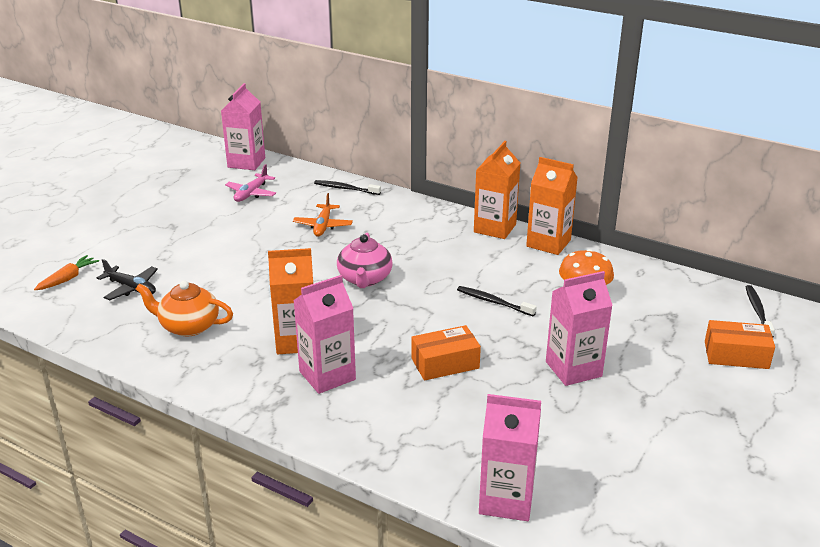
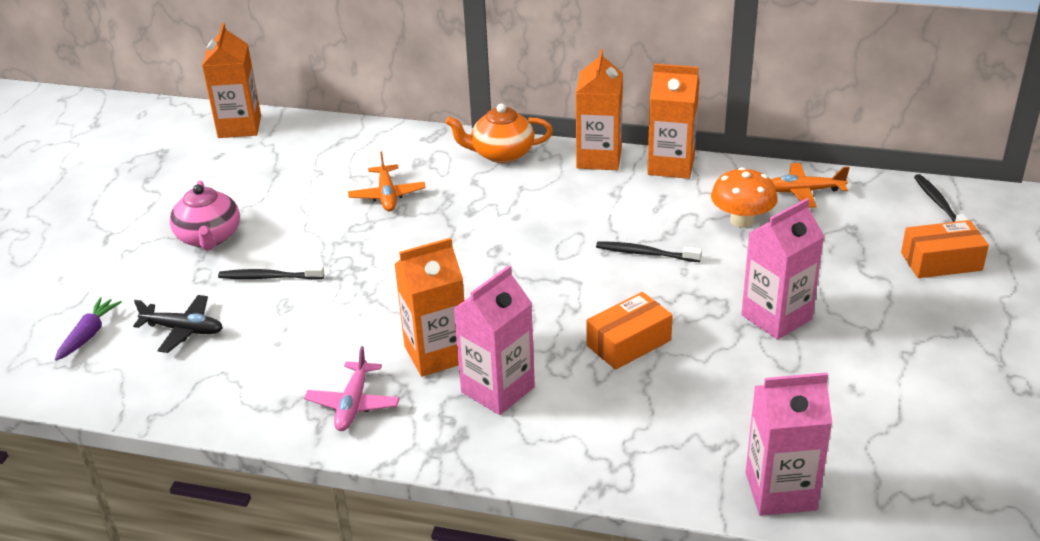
camera: 15 degrees left, 5 degrees up
orange carrot [34,255,99,290] -> purple carrot [55,297,122,361]
orange teapot [136,281,233,337] -> orange teapot moved to [446,104,553,163]
pink carton [221,83,265,170] -> orange carton [202,23,261,138]
pink plane [225,164,276,202] -> pink plane moved to [304,346,400,431]
black toothbrush [314,180,381,195] -> black toothbrush moved to [218,265,324,280]
pink teapot [337,233,393,288] -> pink teapot moved to [170,180,240,251]
none -> orange plane [771,163,850,208]

